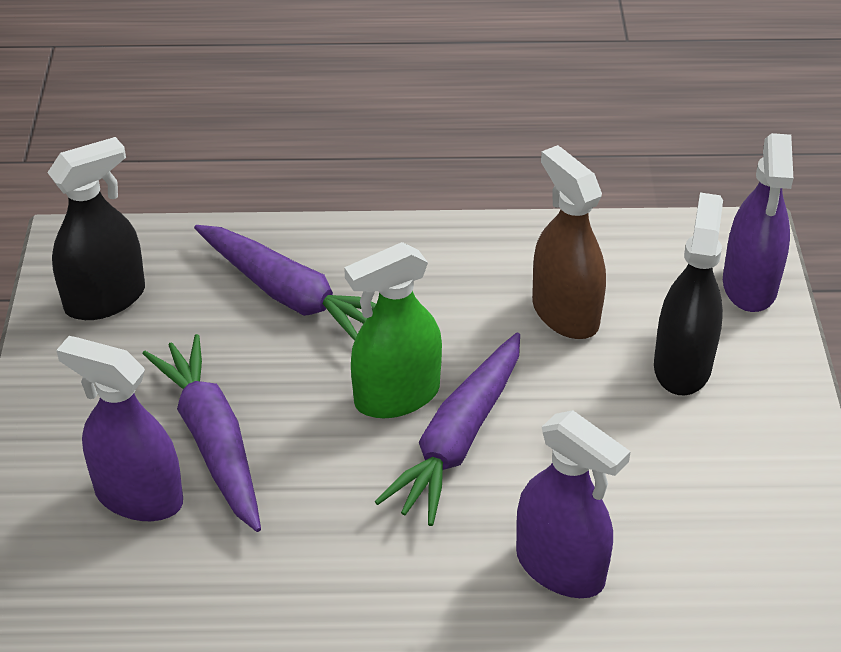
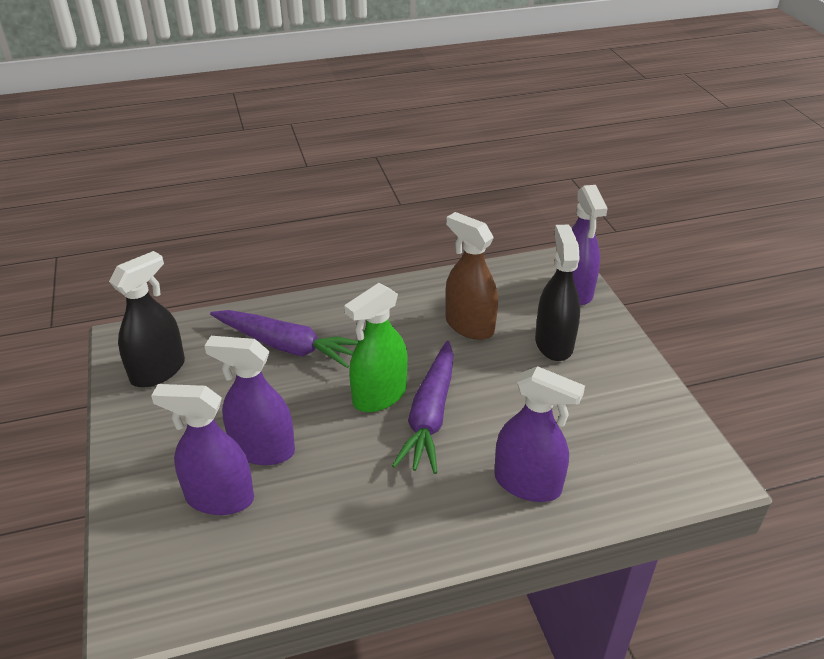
camera: 15 degrees left, 5 degrees down
purple carrot [142,334,261,532] -> purple spray bottle [204,336,295,465]

